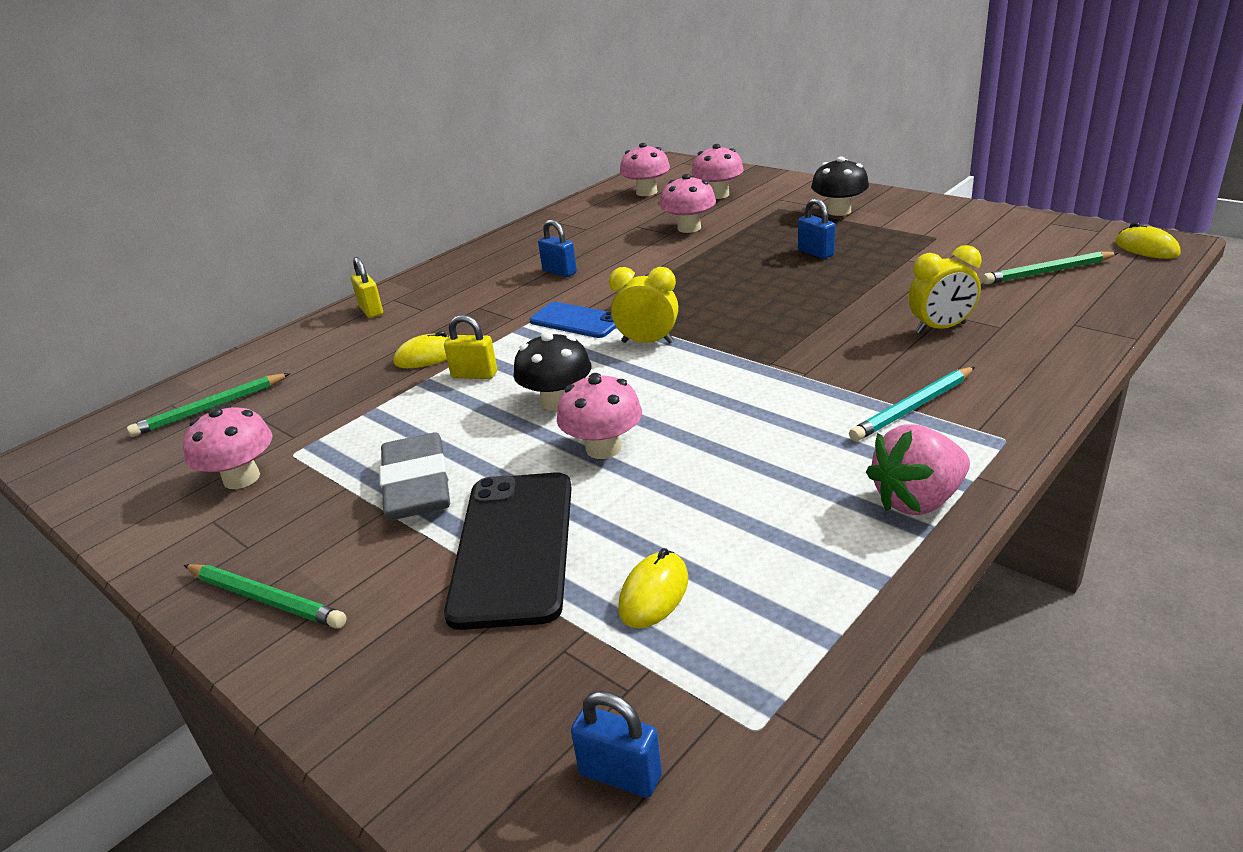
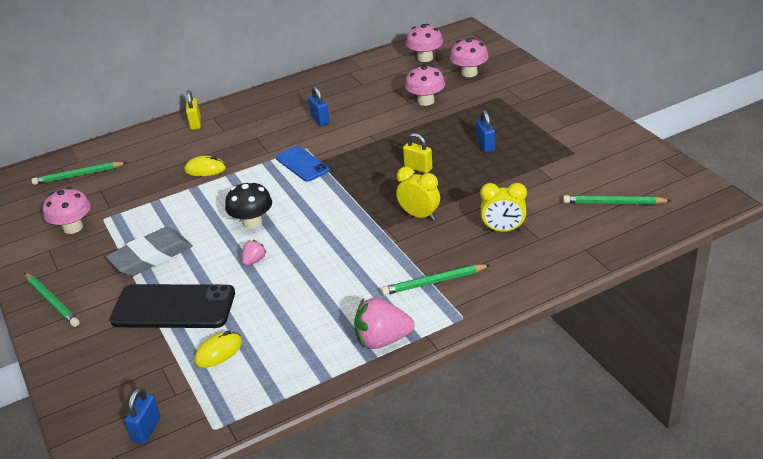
camera: 20 degrees right, 5 degrees up
grey eraser [379,432,450,520] -> grey eraser turned 45 degrees clockwise [106,227,192,276]
yellow padlock [444,315,497,379] -> yellow padlock moved to [403,133,432,173]
black phone [444,472,572,630] -> black phone turned 75 degrees clockwise [110,284,235,328]
pink mushroom [557,373,642,459] -> pink strawberry [242,240,267,266]
blue padlock [571,691,662,798] -> blue padlock turned 60 degrees clockwise [125,388,161,444]
yellow clock [609,267,678,343] -> yellow clock moved to [396,167,440,221]
black mushroom [811,156,869,216] -> none
turquoise pencil [849,367,975,441] -> green pencil [381,264,490,295]
yellow mouse [1115,222,1180,259] -> none

